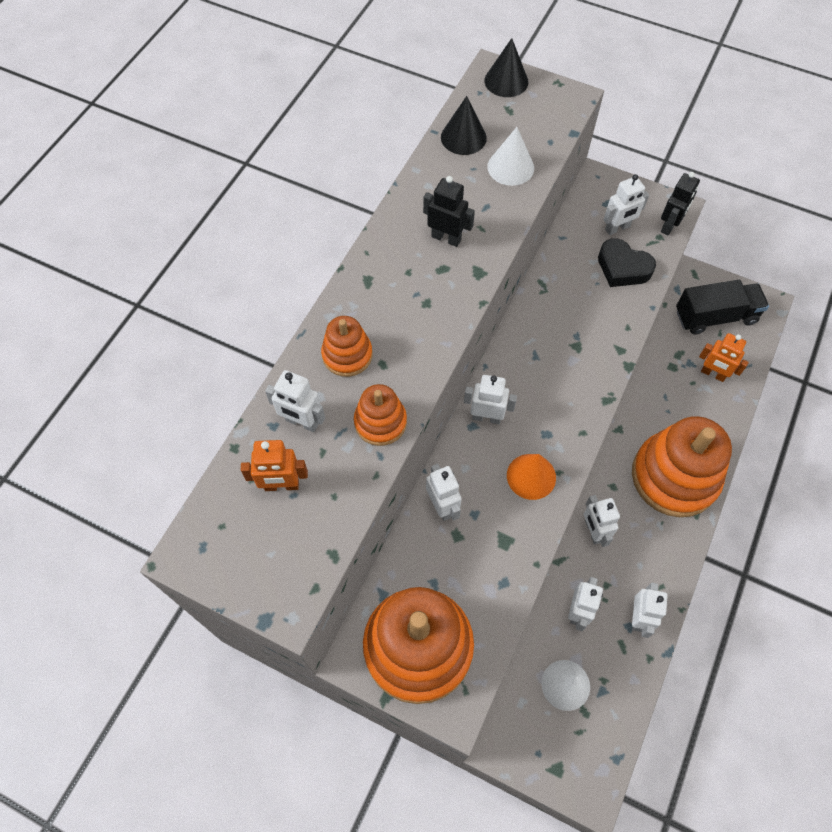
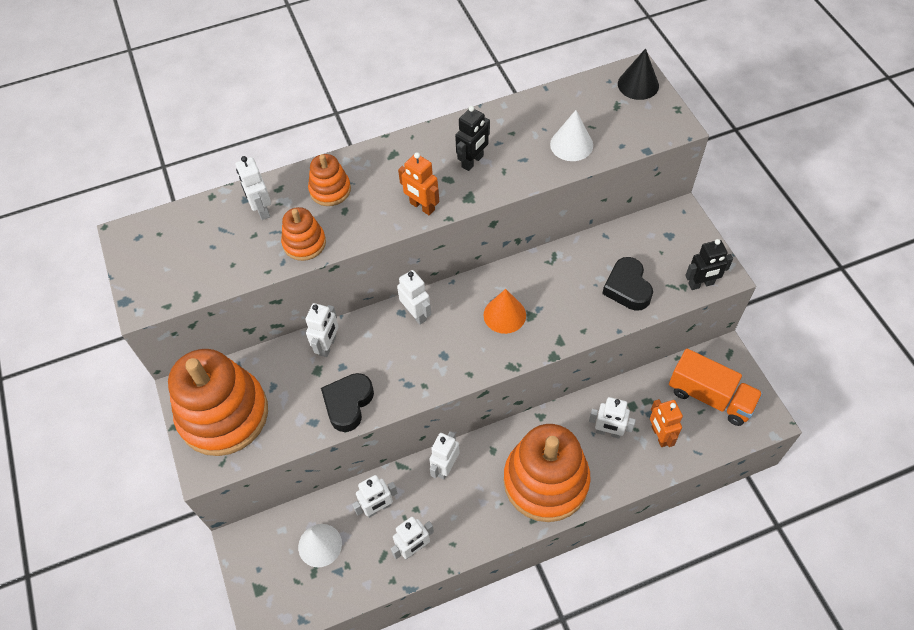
camera: 45 degrees right, 5 degrees down
orange robot [241,440,308,491] -> orange robot moved to [398,152,439,215]
black robot [423,176,475,247] -> black robot turned 60 degrees clockwise [455,106,490,171]
black cone [441,96,487,155] -> none
orange cone [507,454,556,500] -> orange cone moved to [483,289,526,334]
white robot [603,174,649,235] -> white robot moved to [589,397,636,439]
black truck [676,280,769,335] -> orange truck [669,348,763,426]
none -> black heart [321,373,374,432]

